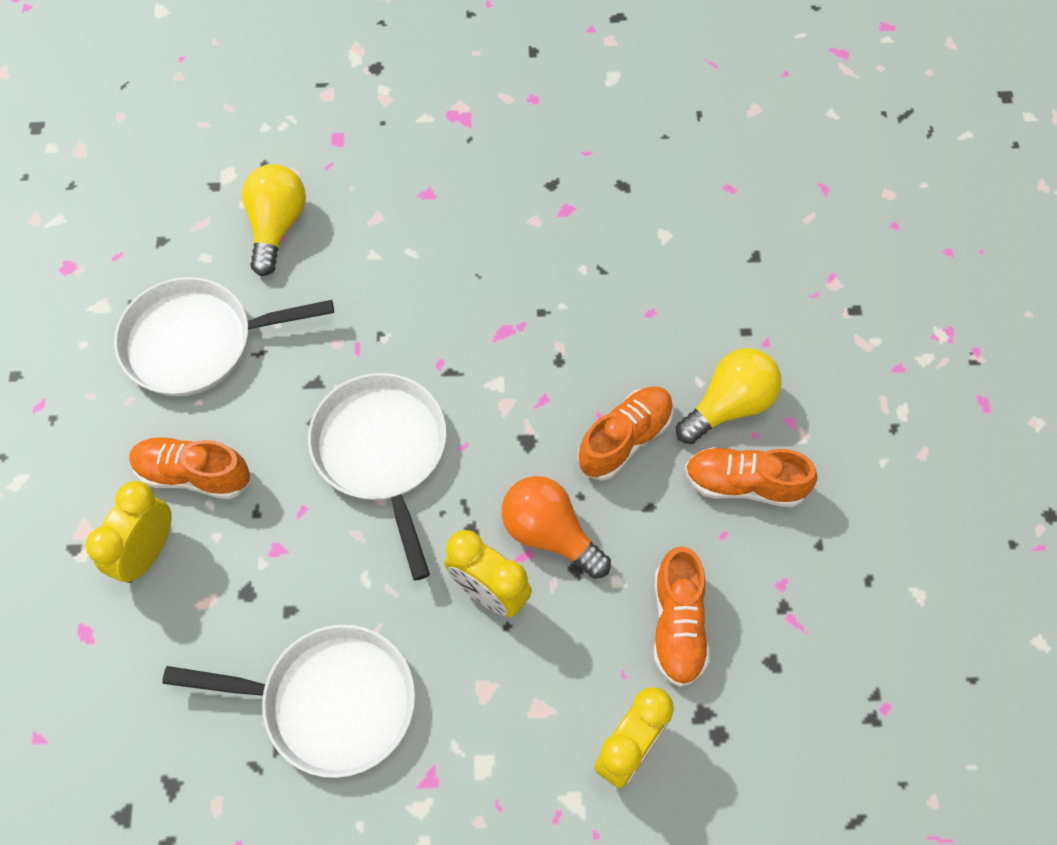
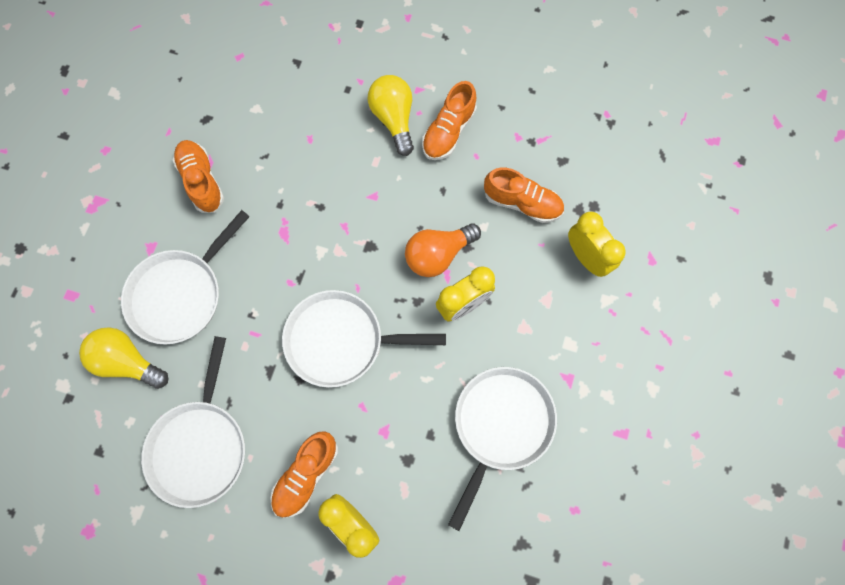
camera: 70 degrees left, 10 degrees up
orange shoe [577,386,673,481] -> orange shoe moved to [173,140,224,213]
none -> white pan [121,210,250,345]

